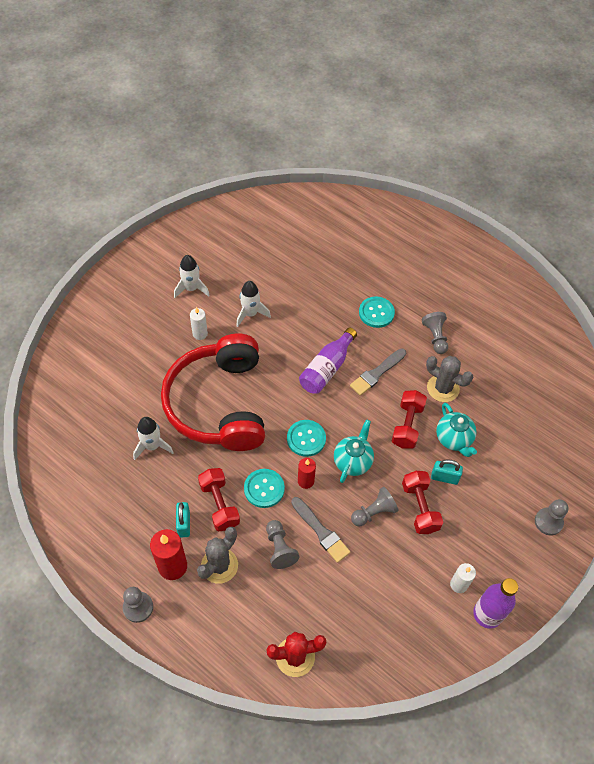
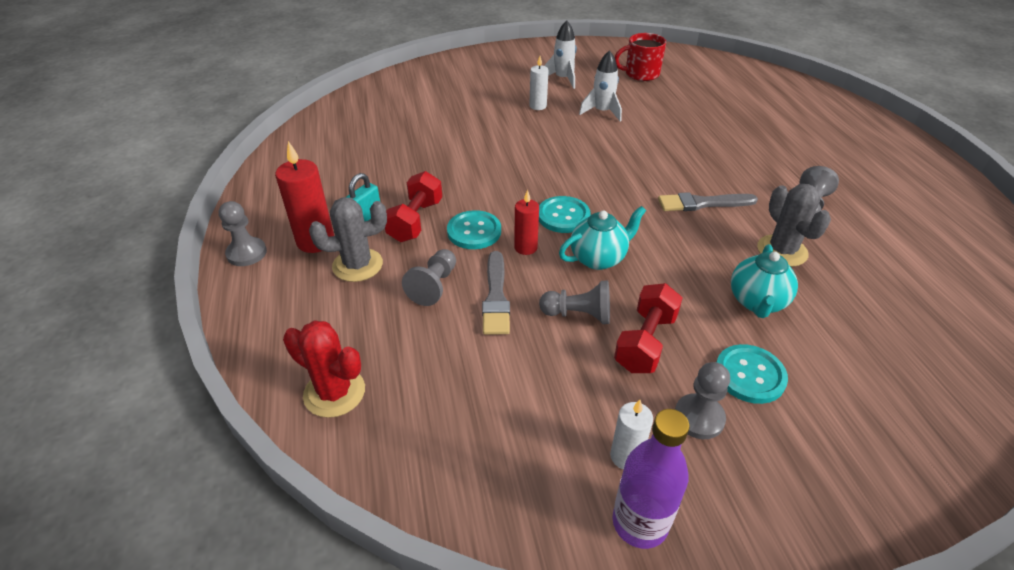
camera: 40 degrees right, 15 degrees down
white rocket [133,417,174,460] -> none
red headphones [161,334,265,451] -> none
purple bottle [299,328,357,394] -> none
turquoise button [359,296,395,328] -> turquoise button moved to [717,344,788,404]
red dumbbell [392,390,427,449] -> none
turquoise padlock [431,459,463,485] -> none
grey pawn [535,499,568,535] -> grey pawn moved to [675,362,730,439]
none -> red mug [615,33,666,81]

